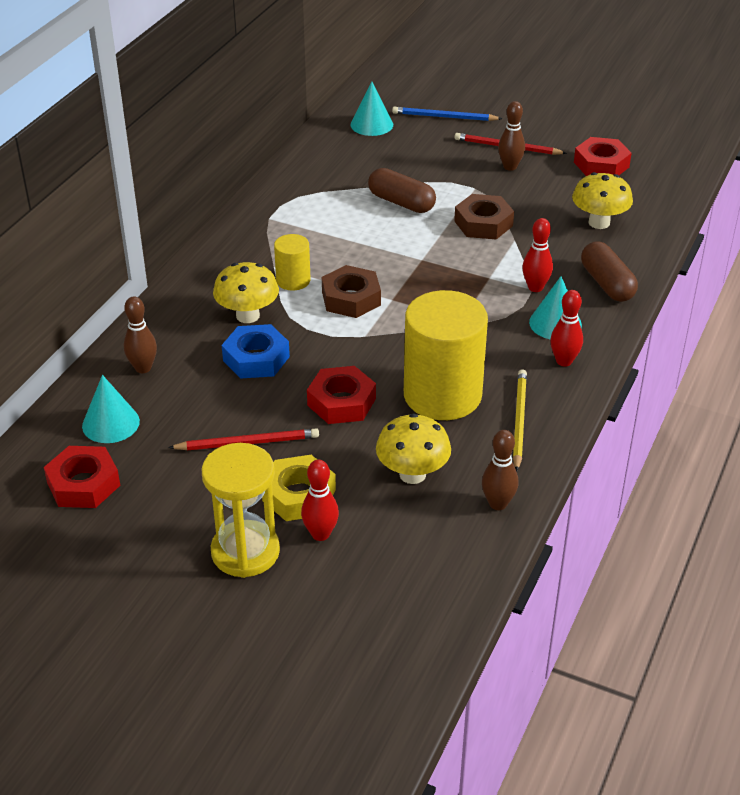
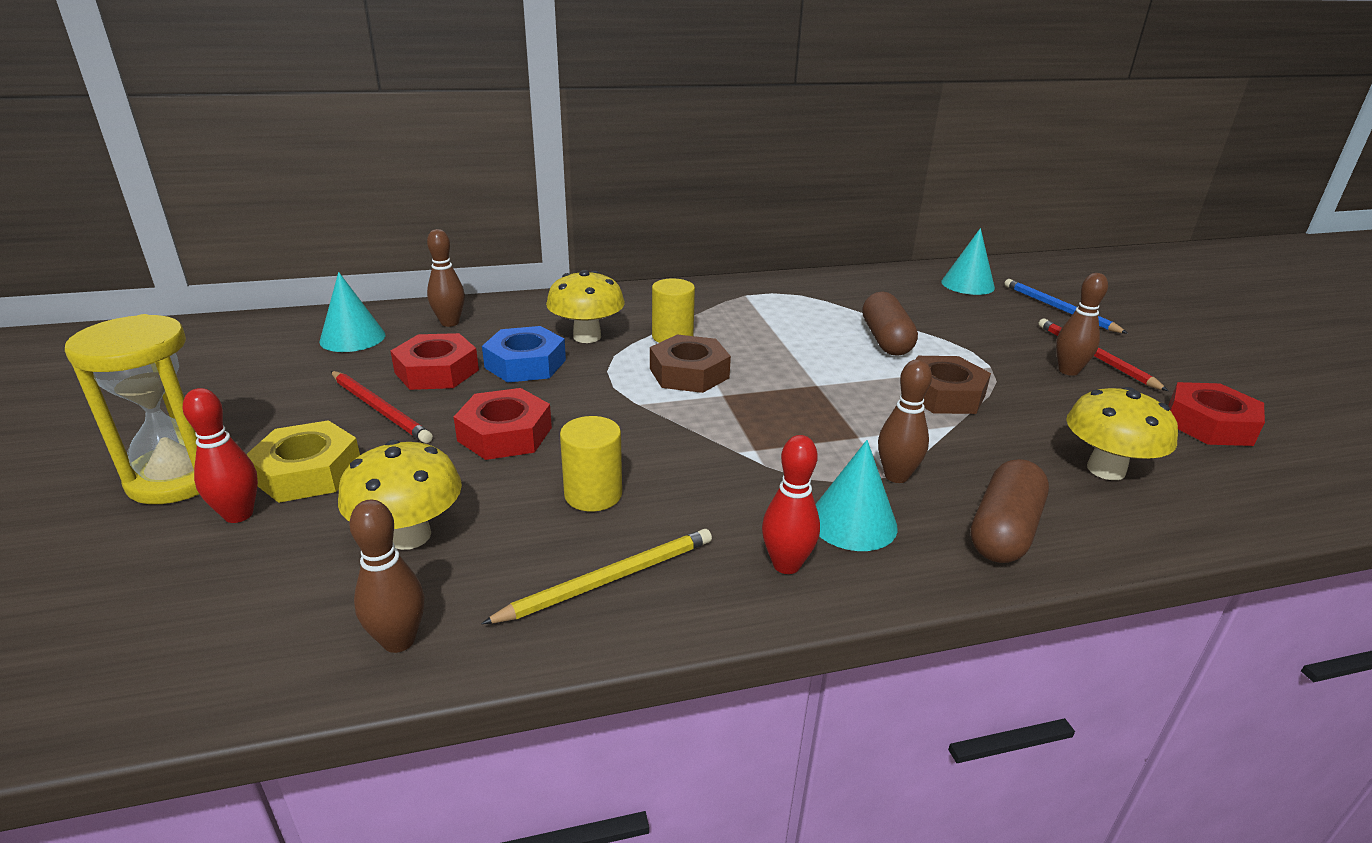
camera: 50 degrees right, 10 degrees down
red nut [44,446,120,508] -> red nut moved to [391,333,479,390]
yellow cylinder [404,290,488,420] -> yellow cylinder [560,416,622,512], size x0.49
red bowling pin [522,218,553,292] -> brown bowling pin [878,359,932,483]

